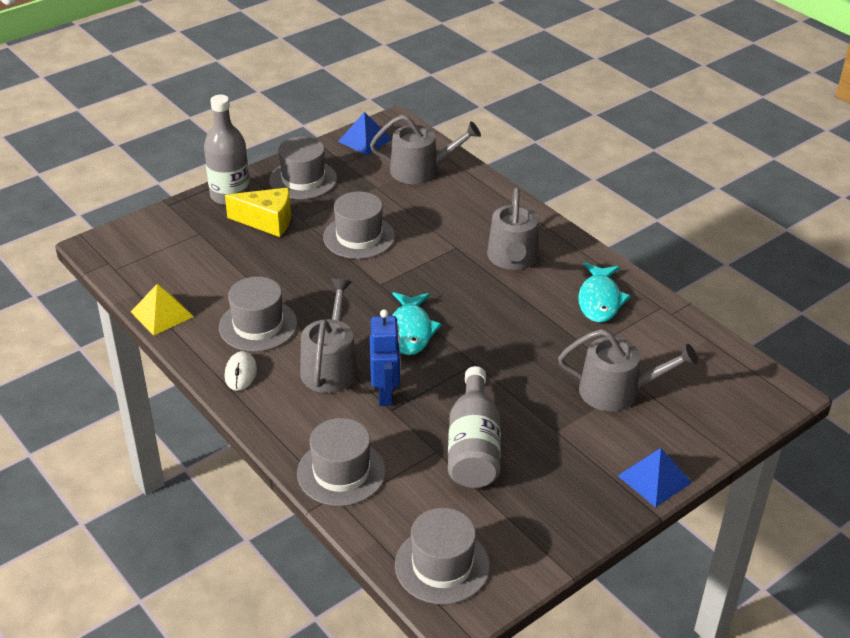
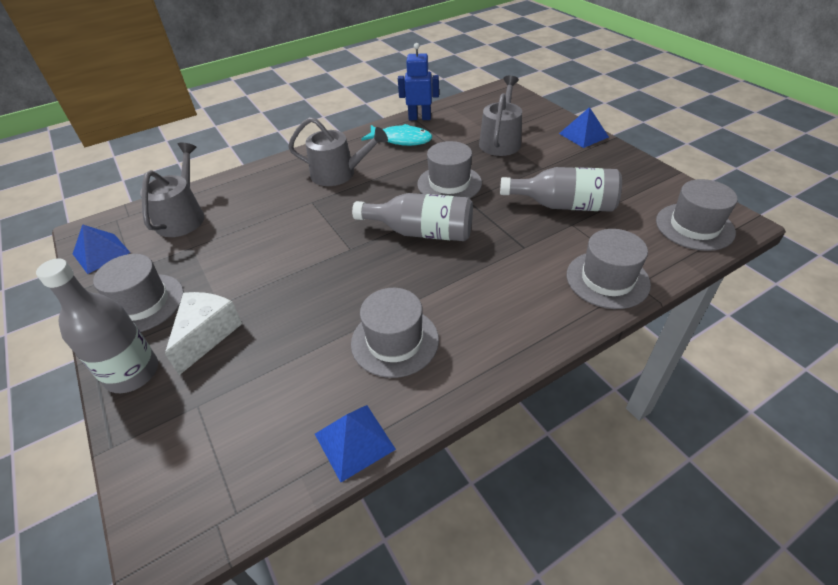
camera: 80 degrees left, 5 degrees up
yellow pyramid [131,284,194,336] -> blue pyramid [315,405,396,482]
yellow cheese [225,188,291,237] -> white cheese [165,292,242,375]
white mouse [225,351,257,391] -> none
grey watering can [300,279,358,393] -> none
grey hat [323,191,395,259] -> grey hat moved to [417,141,482,198]
blue robot [370,309,401,406] -> blue robot moved to [398,43,439,120]
turquoise fish [392,292,442,355] -> grey bottle [352,193,473,241]

